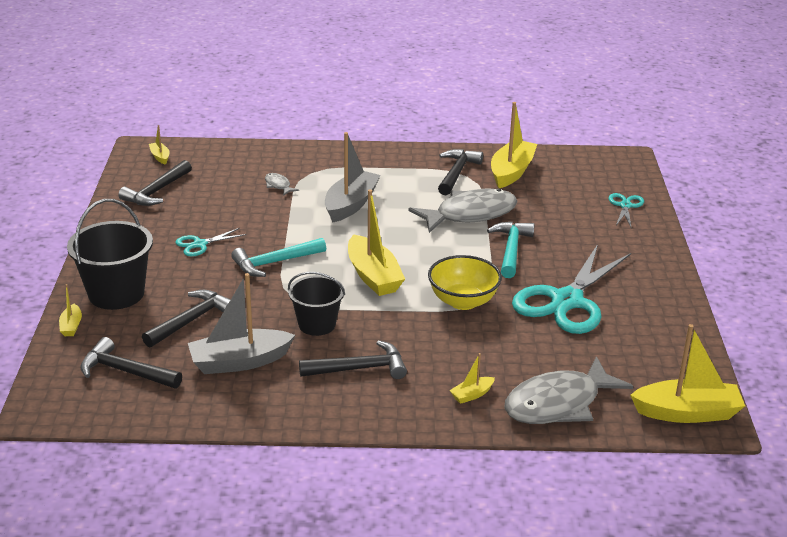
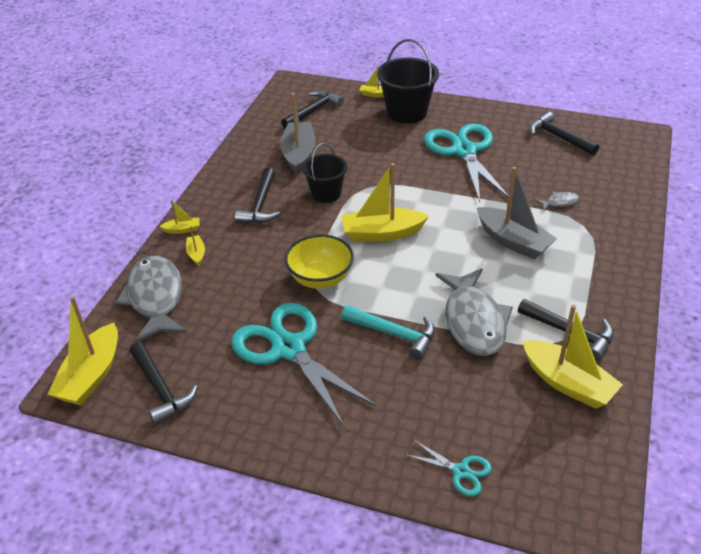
camera: 110 degrees right, 10 degrees up
black hammer [142,290,231,347] -> black hammer moved to [130,342,198,425]
yellow boat [149,125,169,165] -> yellow boat moved to [160,200,200,234]
turquoise scissors [175,228,247,256] -> turquoise scissors [424,123,509,202], size x2.23
turquoise hammer [231,238,326,277] -> none

